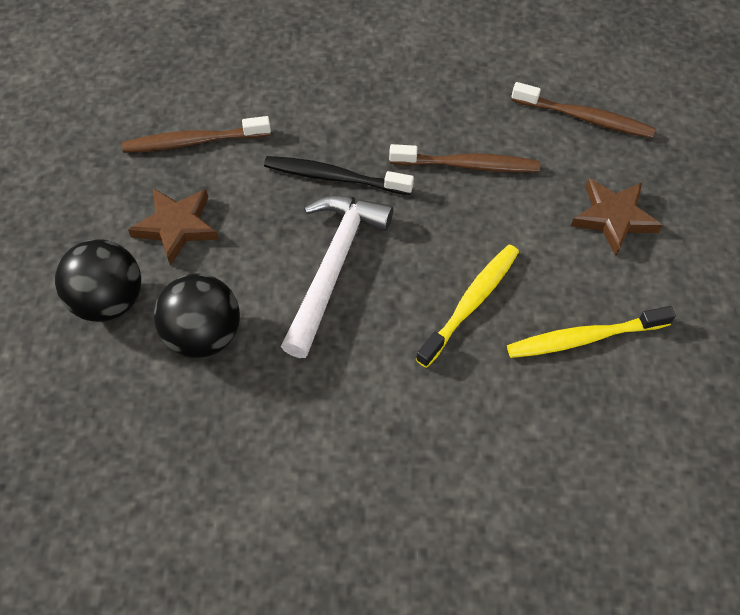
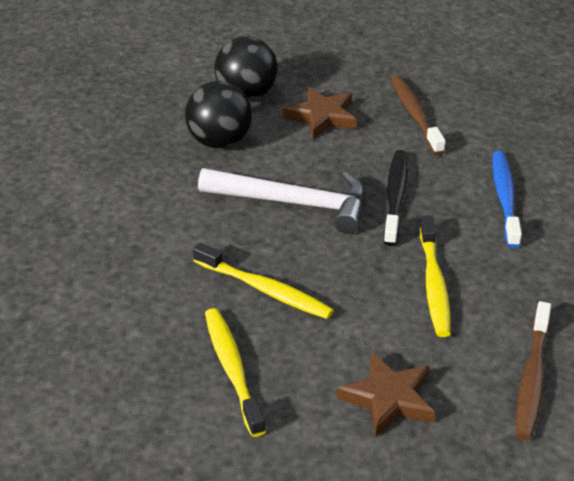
camera: 85 degrees right, 20 degrees down
brown toothbrush [389,144,540,172] -> yellow toothbrush [420,216,451,337]
none -> blue toothbrush [492,151,522,248]

